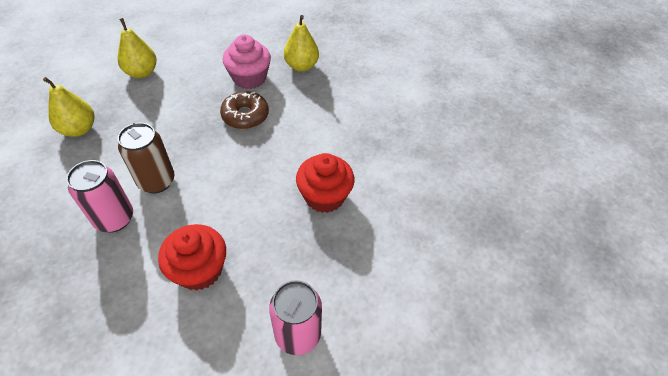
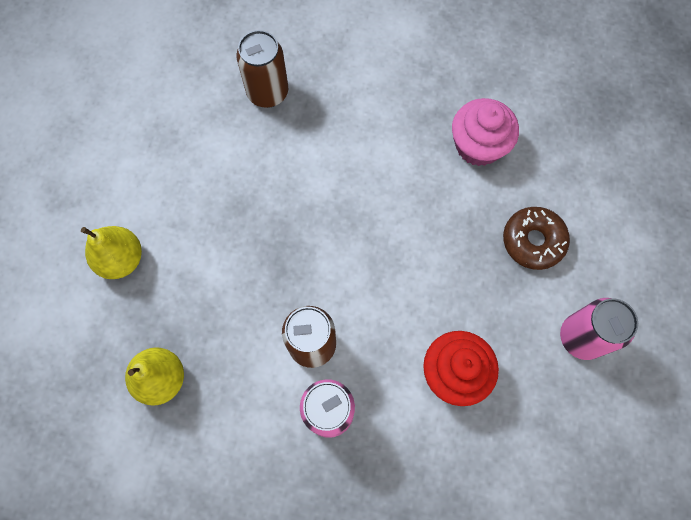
camera: 45 degrees left, 20 degrees up
brown donut [220,91,269,129] -> brown donut moved to [503,207,570,270]
pink cupcake [223,35,271,89] -> pink cupcake moved to [452,98,519,166]
yellow pear [284,15,319,72] -> brown can [236,30,288,108]
red cupcake [296,153,355,213] -> none

